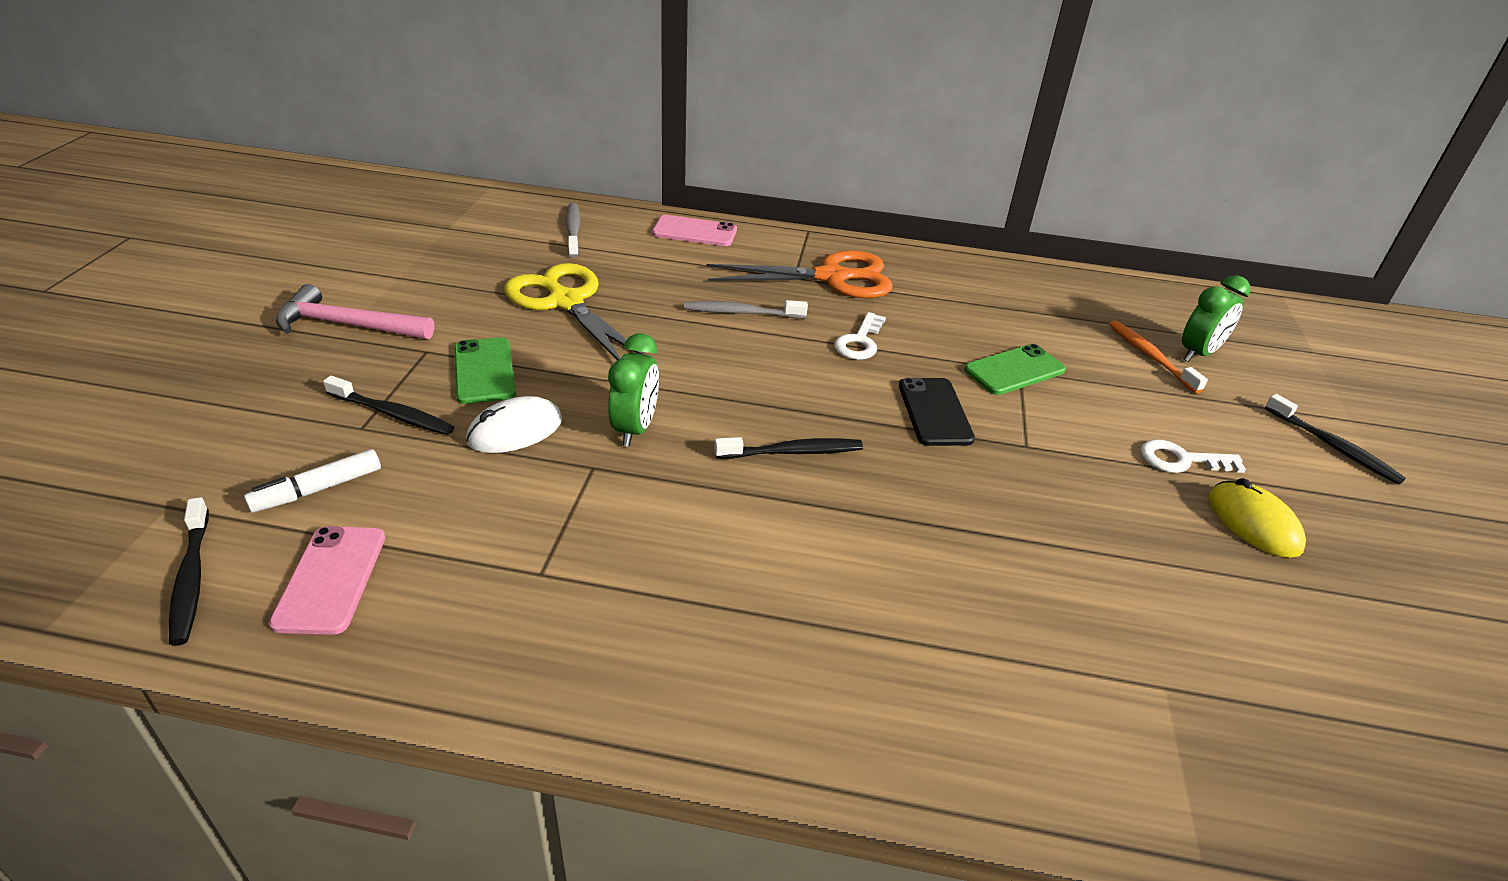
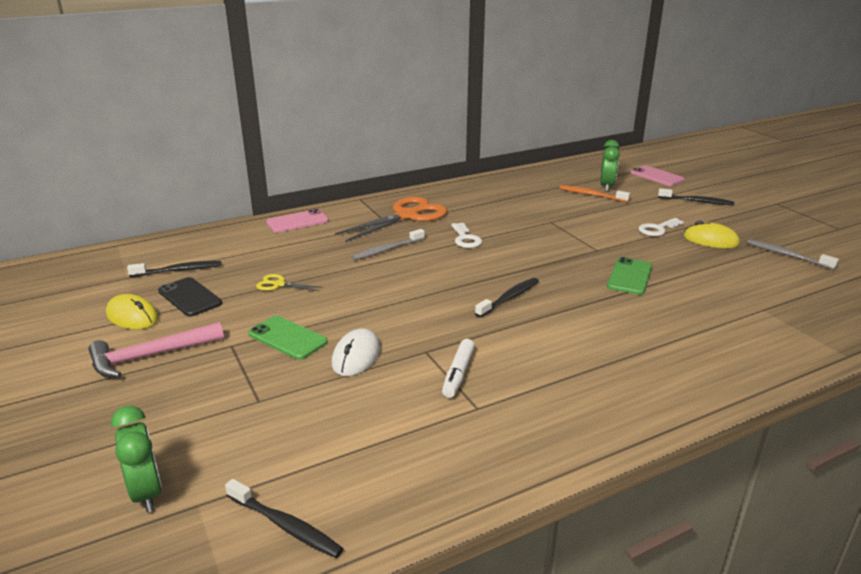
camera: 35 degrees left, 10 degrees down
white marker [244,449,381,513] -> white marker moved to [442,339,475,398]
pink phone [269,526,385,635] -> pink phone moved to [630,165,685,186]
black toothbrush [323,376,454,435] -> black toothbrush moved to [127,261,222,277]
yellow scissors [504,263,645,360] -> yellow scissors [256,274,323,291], size x0.45
grey toothbrush [566,203,580,258] -> grey toothbrush moved to [747,239,839,270]
green clock [608,333,659,447] -> green clock moved to [111,406,162,513]
black phone [899,378,975,446] -> black phone moved to [158,277,222,317]
green phone [964,344,1066,395] -> green phone moved to [607,257,652,295]
none -> yellow mouse [106,294,159,329]

